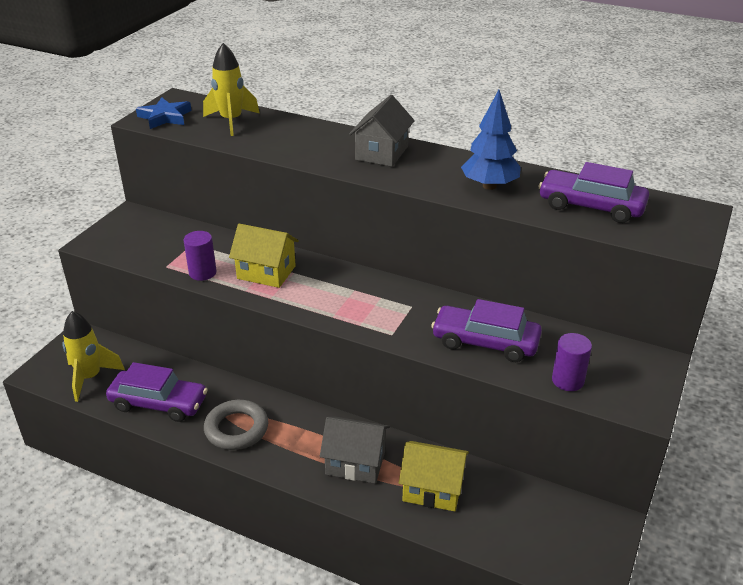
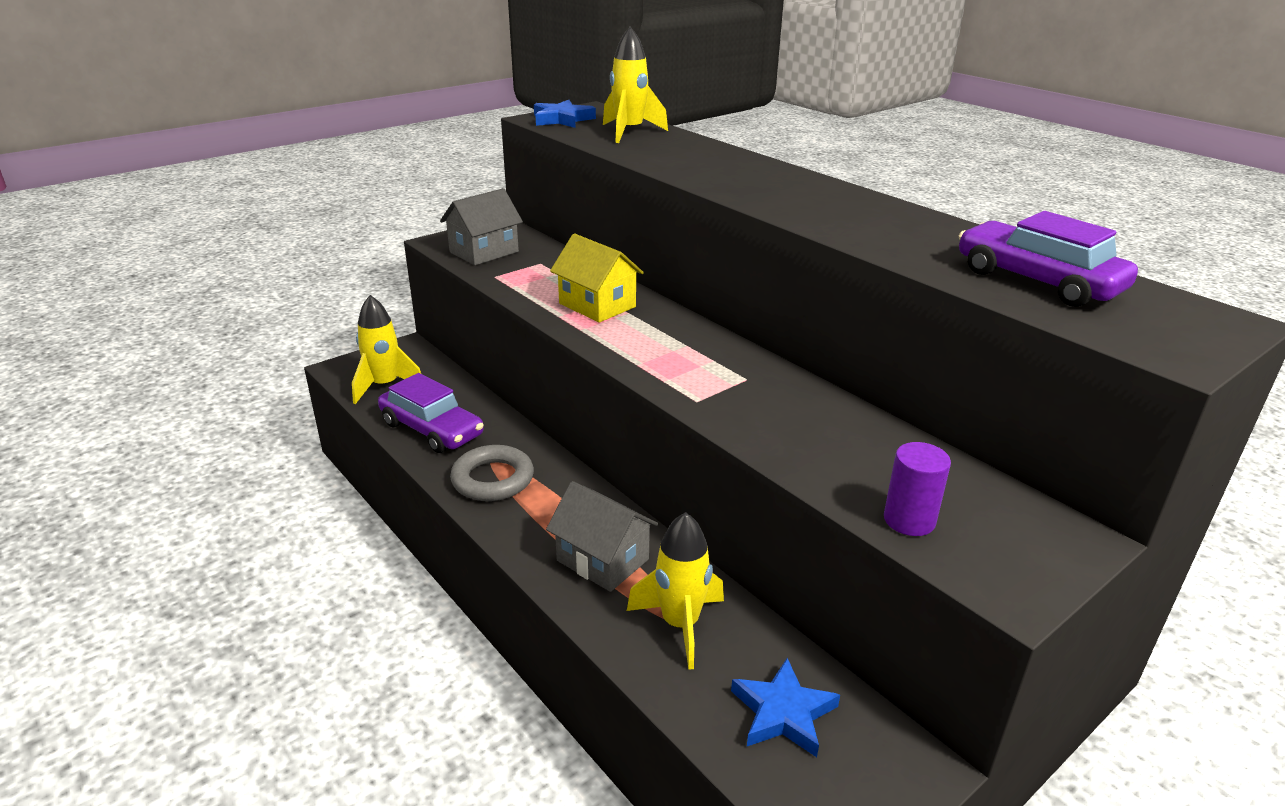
camera: 25 degrees right, 5 degrees down
purple cylinder [184,231,217,281] -> none
grey house [349,95,415,167] -> grey house moved to [440,188,523,265]
yellow house [399,441,469,511] -> yellow rocket [627,512,724,670]
purple car [431,299,542,362] -> none
blue tree [461,90,521,190] -> none
none -> blue star [731,658,840,757]

